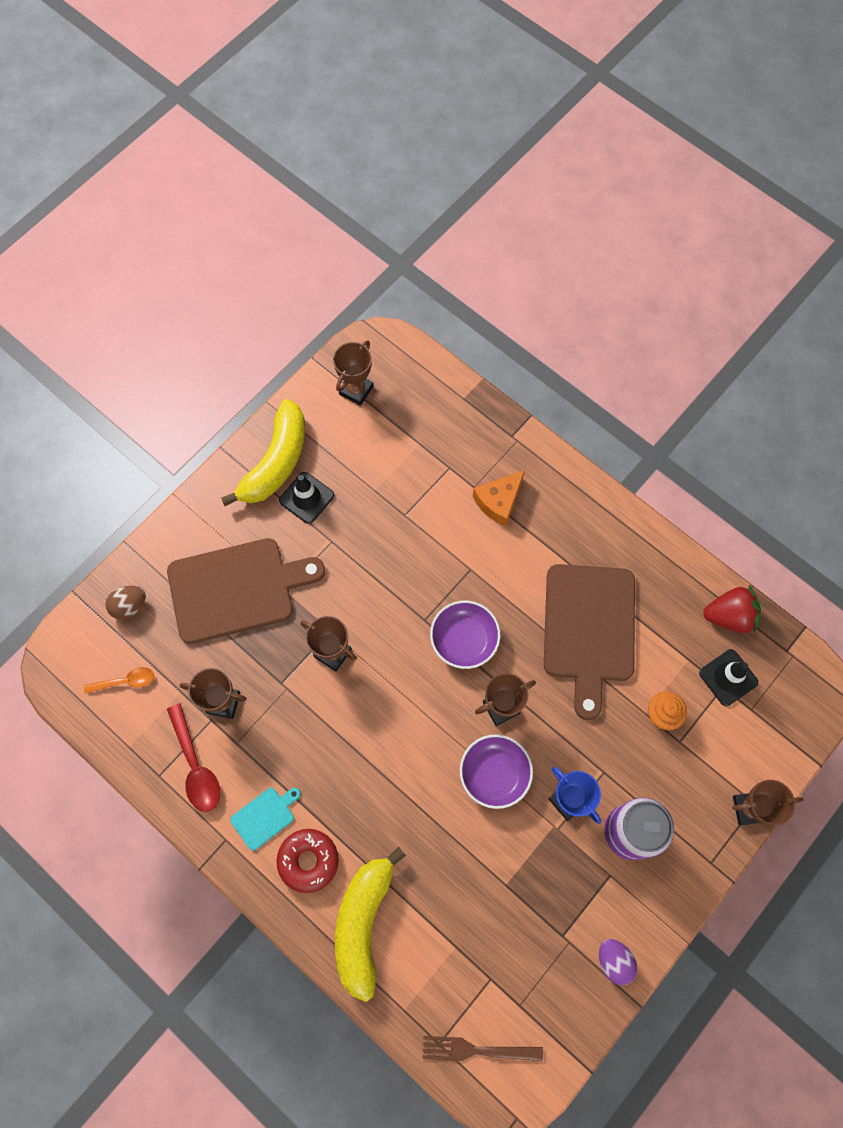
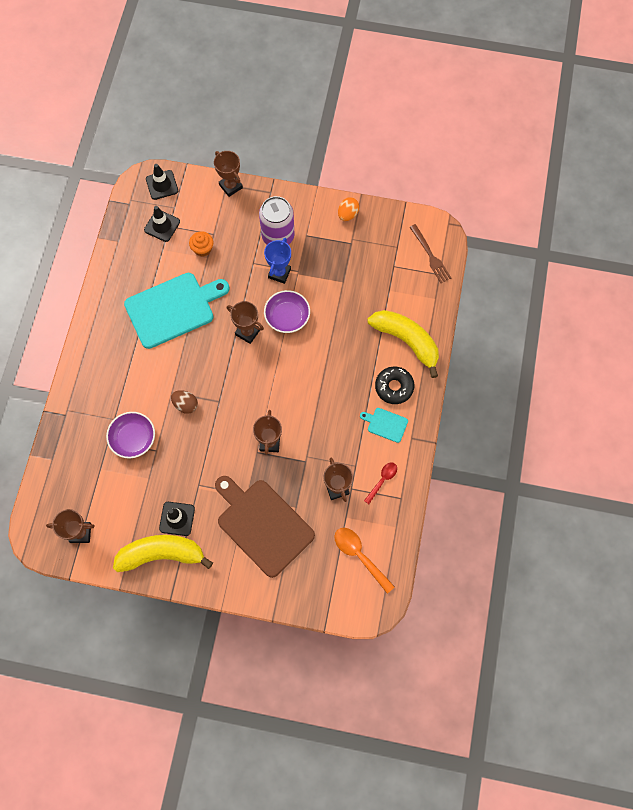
camera: 120 degrees left, 0 degrees up
orange spoon [84,667,154,694] -> orange spoon [334,528,395,594], size x1.57
brown egg [105,586,146,619] -> brown egg moved to [171,390,198,414]
red spoon [167,703,220,812] -> red spoon [364,462,397,504], size x0.64
red donut [276,829,339,893] -> black donut [375,367,414,404]
yellow banana [335,847,406,1002] -> yellow banana turned 120 degrees counterclockwise [368,310,439,378]
purple bowl [430,601,500,669] -> purple bowl moved to [106,412,155,459]
orange cheese [473,470,525,526] -> none
brown cutting board [544,564,635,720] -> turquoise cutting board [124,273,230,349]
purple egg [599,939,637,985] -> orange egg [338,197,359,221]
red strawberry [703,586,761,633] -> none
none -> black traffic cone [146,164,178,200]

